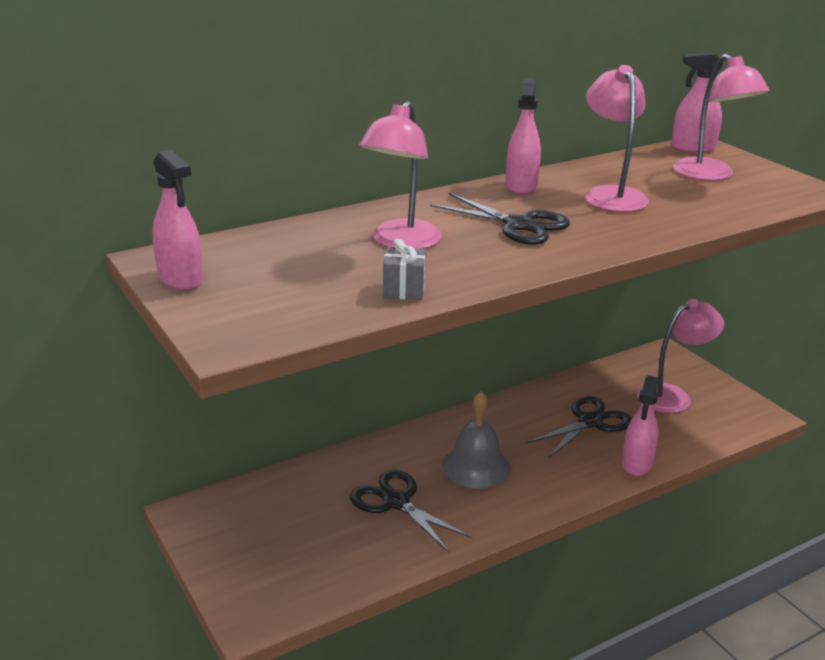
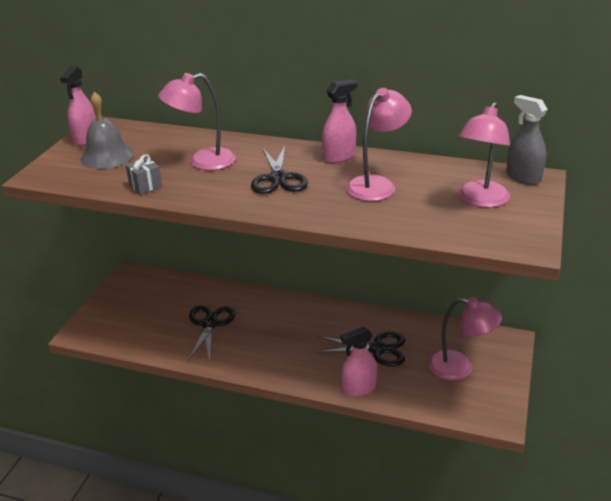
camera: 50 degrees right, 5 degrees up
grey bell [442,392,511,489] -> grey bell moved to [80,92,134,169]
pink spray bottle [671,52,724,153] -> grey spray bottle [506,95,548,185]

